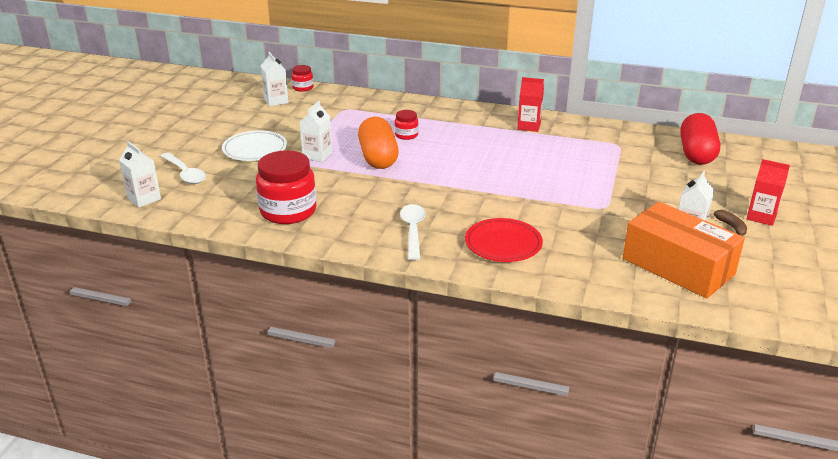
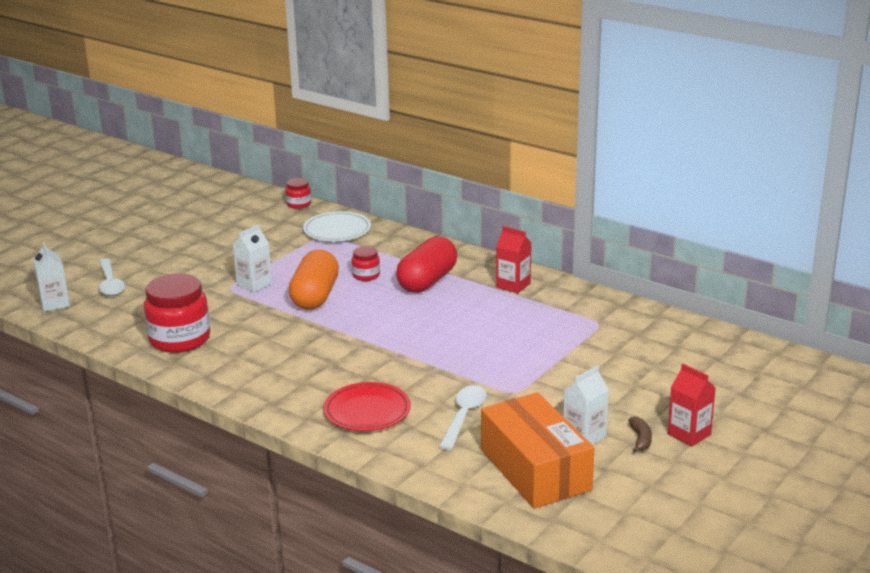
camera: 20 degrees right, 5 degrees down
white plate [222,130,287,161] -> white plate moved to [303,211,371,241]
white carton [261,52,289,106] -> none
white spoon [400,204,426,260] -> white spoon moved to [439,385,487,450]
red capsule [681,113,720,165] -> red capsule moved to [396,236,457,293]

